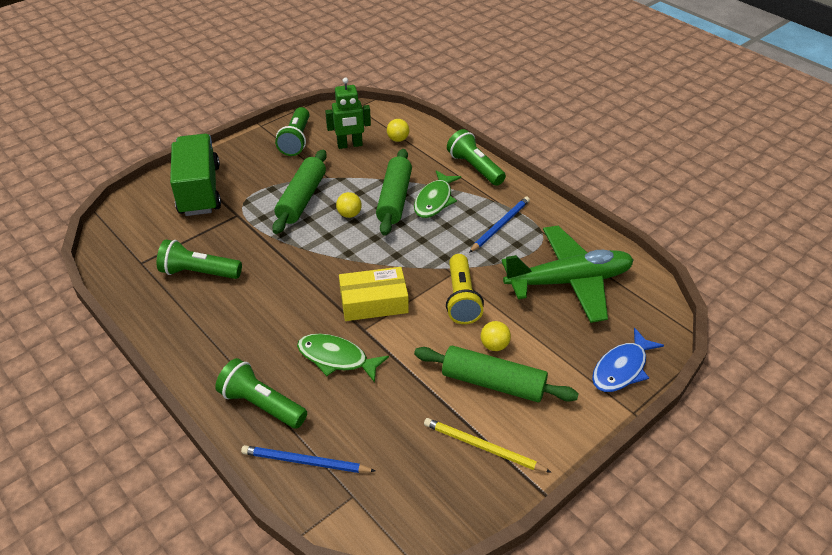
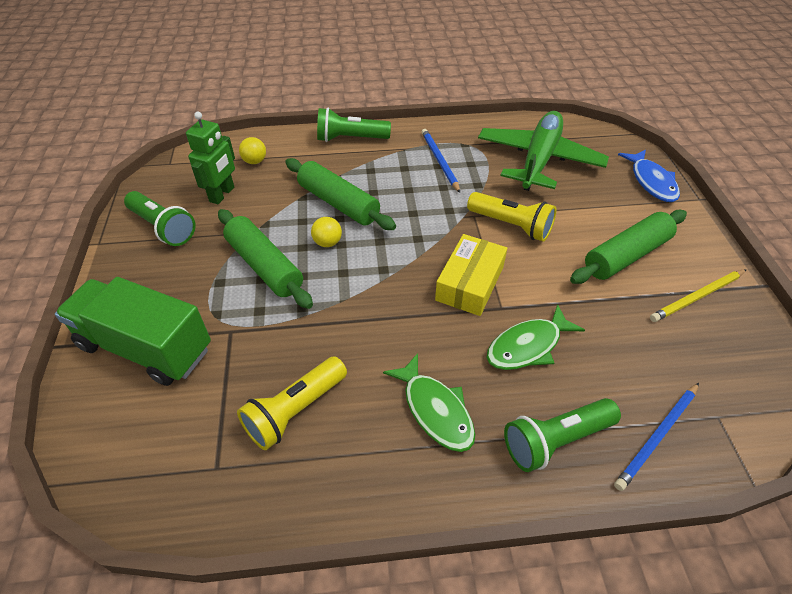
camera: 55 degrees left, 5 degrees up
green flashlight [157,239,242,279] -> yellow flashlight [237,356,347,450]
green fish [414,170,461,218] -> green fish moved to [383,353,475,452]
yellow ball [481,321,511,351] -> none

